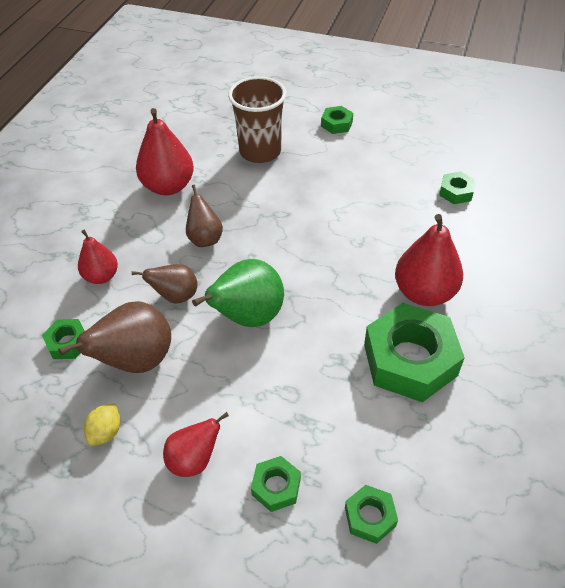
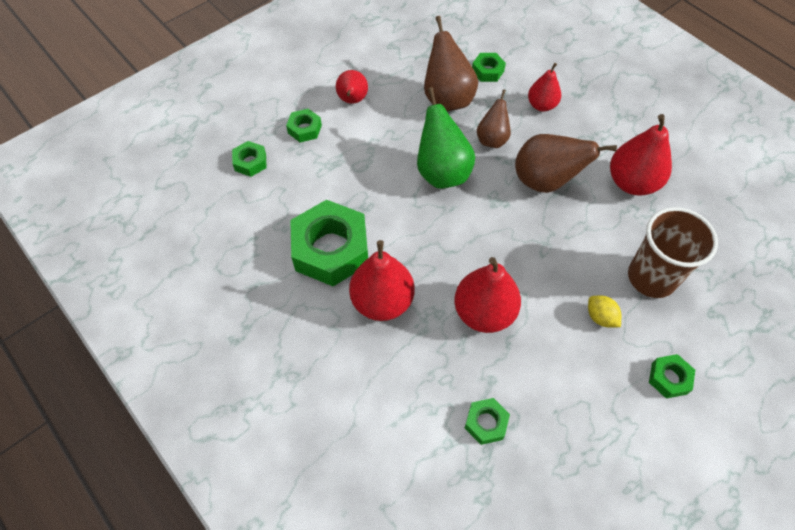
camera: 120 degrees right, 10 degrees up
yellow lemon [84,404,121,446] -> yellow lemon moved to [588,296,621,327]
brown pear [186,185,223,247] -> brown pear [515,134,617,193], size x1.64
none -> red pear [454,257,521,333]

